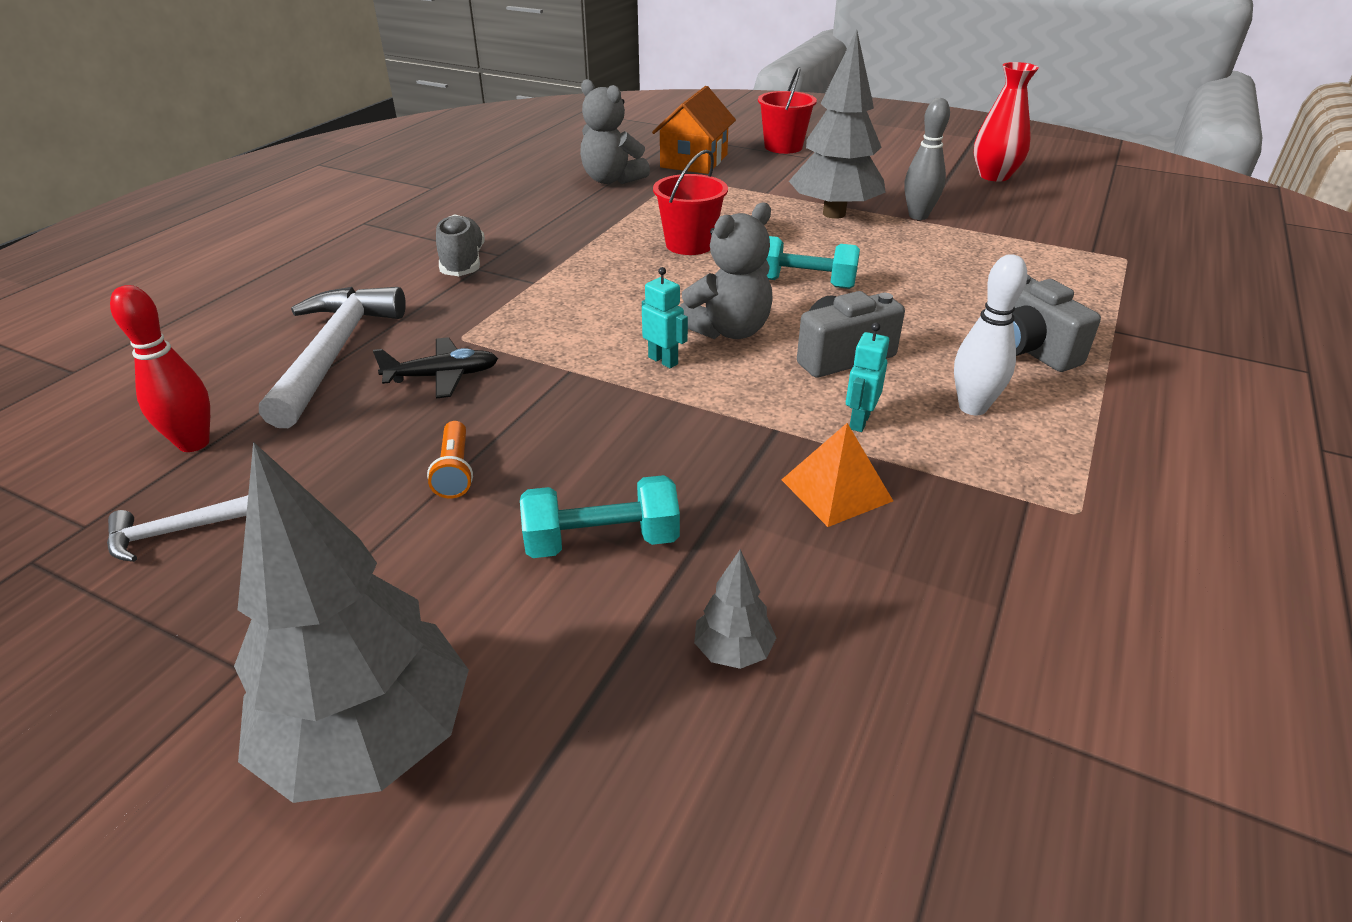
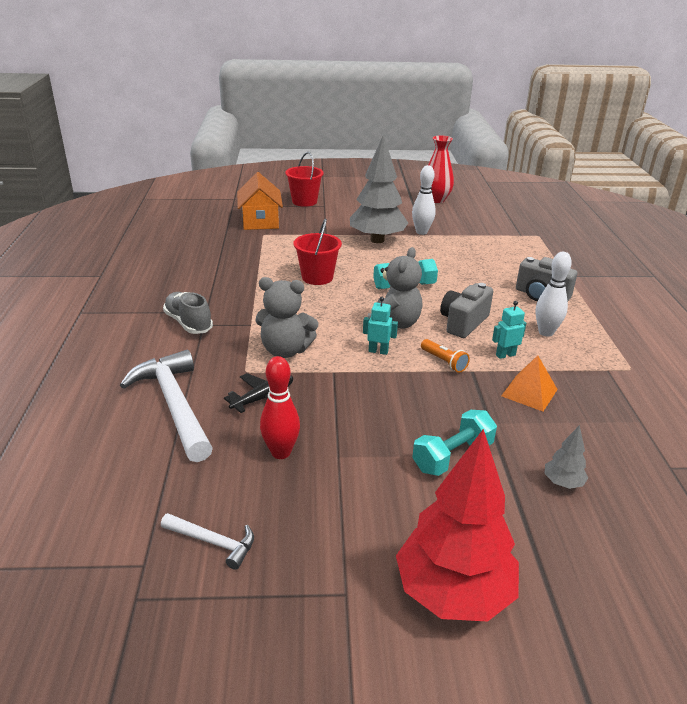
camera: 30 degrees left, 5 degrees down
white hammer [107,495,248,562] -> white hammer turned 105 degrees counterclockwise [161,513,254,570]
red bowling pin [110,285,210,452] -> red bowling pin moved to [260,356,300,459]
grey tree [234,442,469,803] -> red tree [396,429,519,622]
orange flashlight [427,421,473,498] -> orange flashlight moved to [421,339,470,373]
grey teddy bear [580,79,650,184] -> grey teddy bear moved to [255,277,318,358]
turquoise robot [846,322,889,432] -> turquoise robot turned 75 degrees clockwise [492,301,526,359]
grey bowling pin [905,98,950,220] -> white bowling pin [412,165,436,235]

